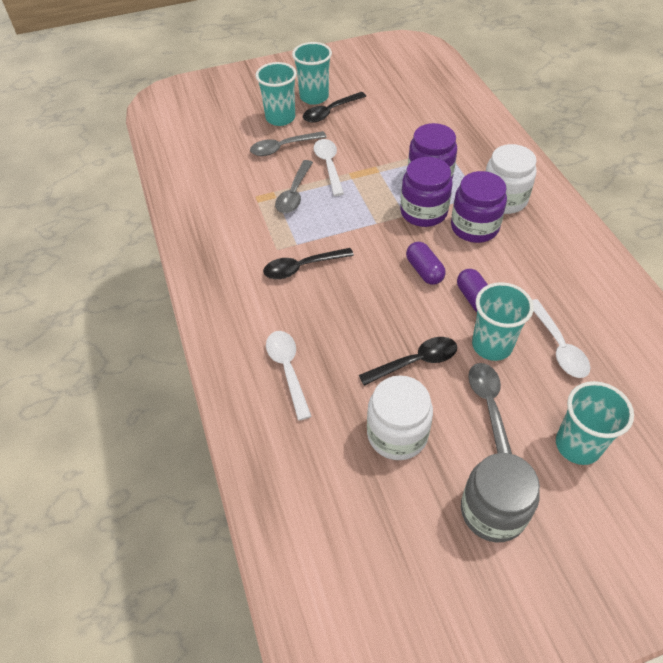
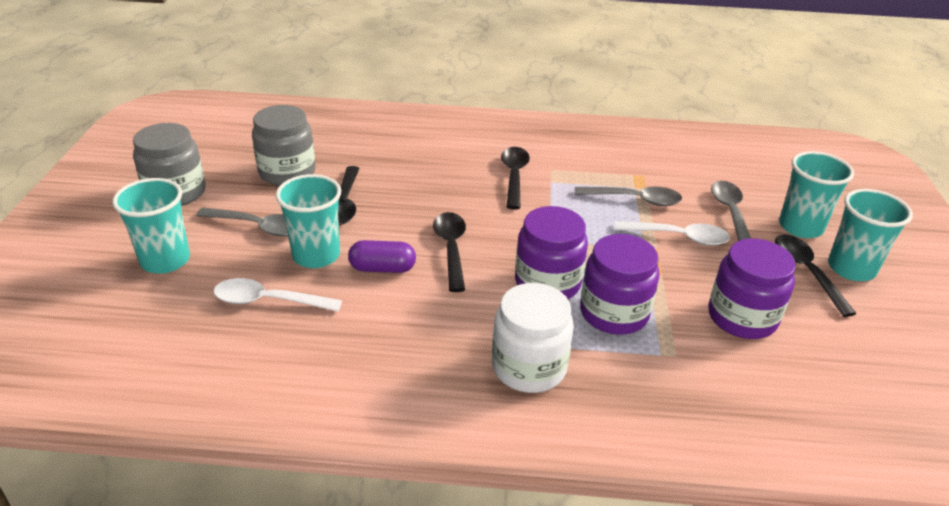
camera: 110 degrees right, 15 degrees down
white spoon [266,331,312,421] -> none
grey spoon [275,160,313,213] -> grey spoon turned 150 degrees clockwise [574,187,682,206]
white jar [367,375,433,460] -> grey jar [252,105,315,186]
purple capsule [406,242,446,285] -> black spoon [433,212,466,292]
purple jar [451,171,507,243] -> purple jar moved to [708,238,796,339]

